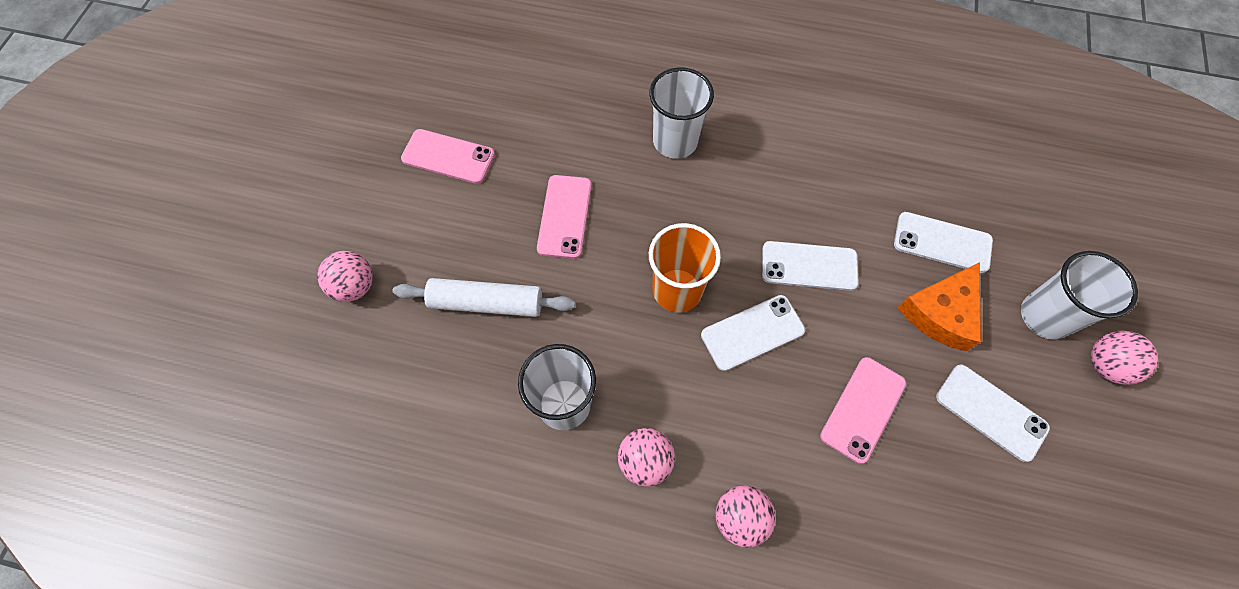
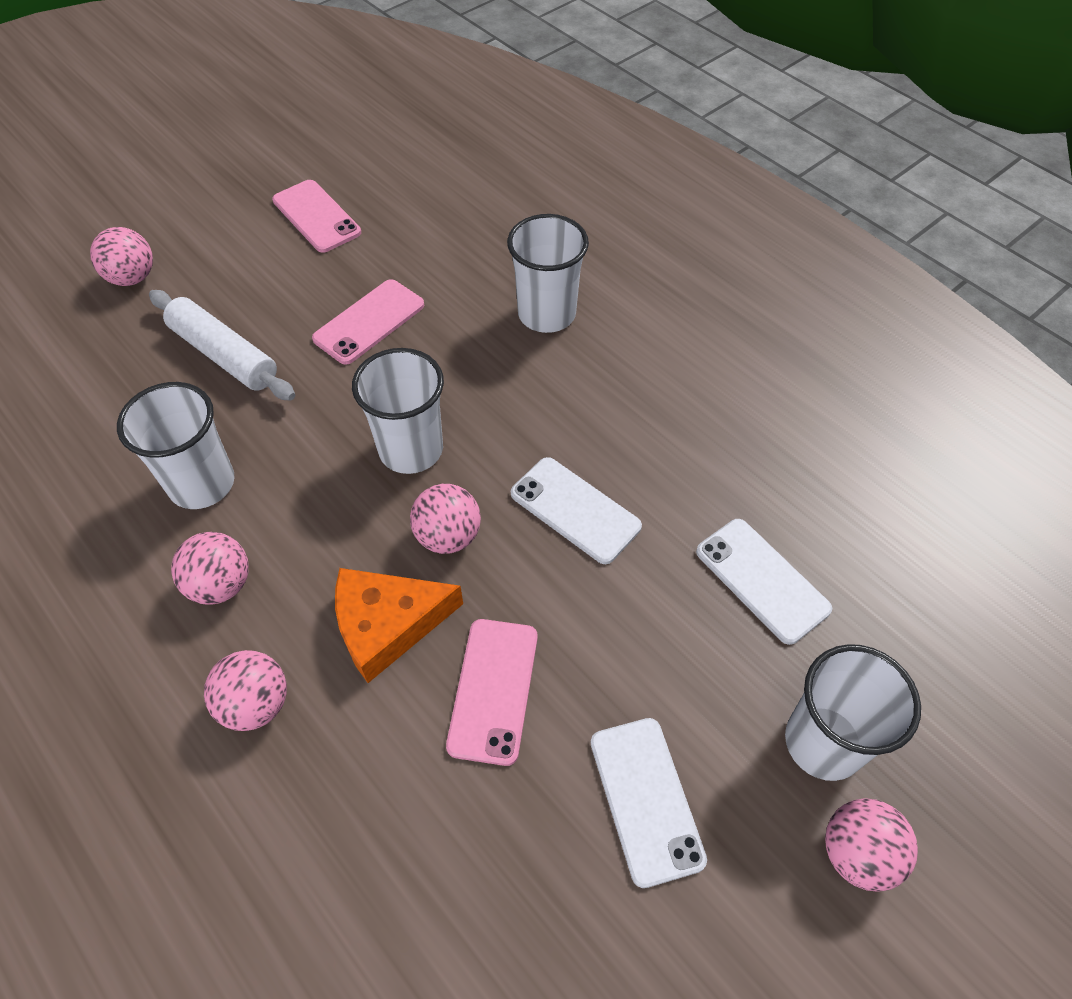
camera: 35 degrees right, 10 degrees down
orange cup [649,223,721,313] -> white cup [352,348,444,474]
white phone [701,295,805,371] -> pink ball [410,484,481,554]
pink phone [820,357,906,464] -> pink phone turned 60 degrees counterclockwise [446,619,538,766]
orange cheese [897,262,981,351] -> orange cheese moved to [335,568,463,683]

